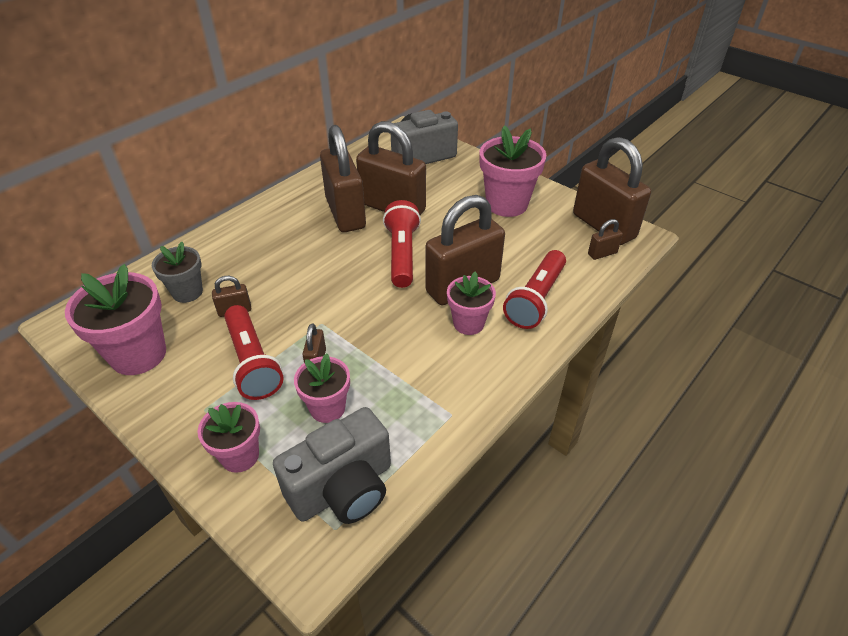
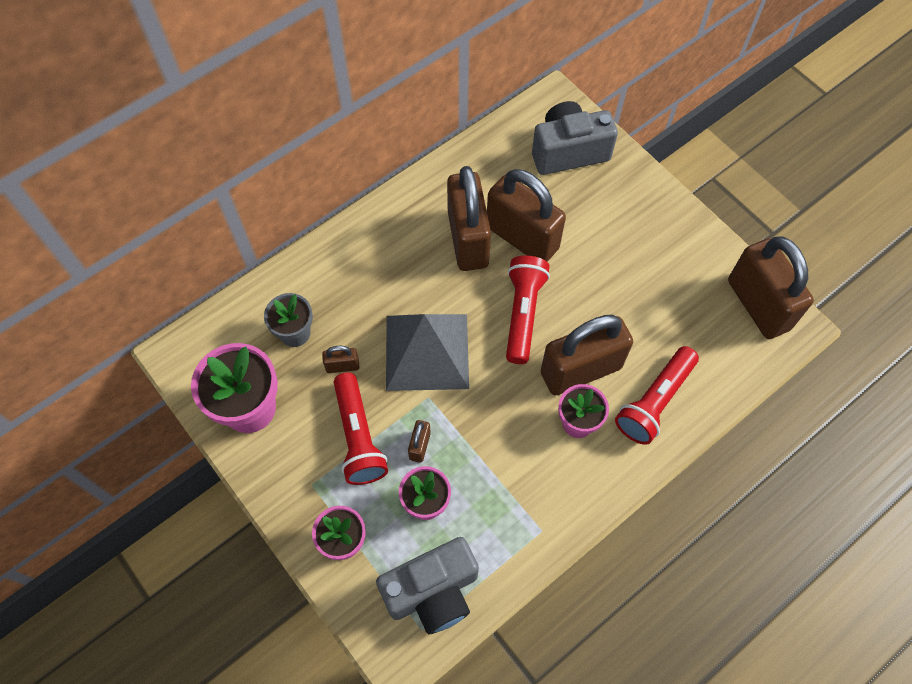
camera: 10 degrees right, 20 degrees up
pink flower pot [480,125,546,217] -> none
brown padlock [588,219,623,260] -> none
none -> grey pyramid [386,314,469,391]

